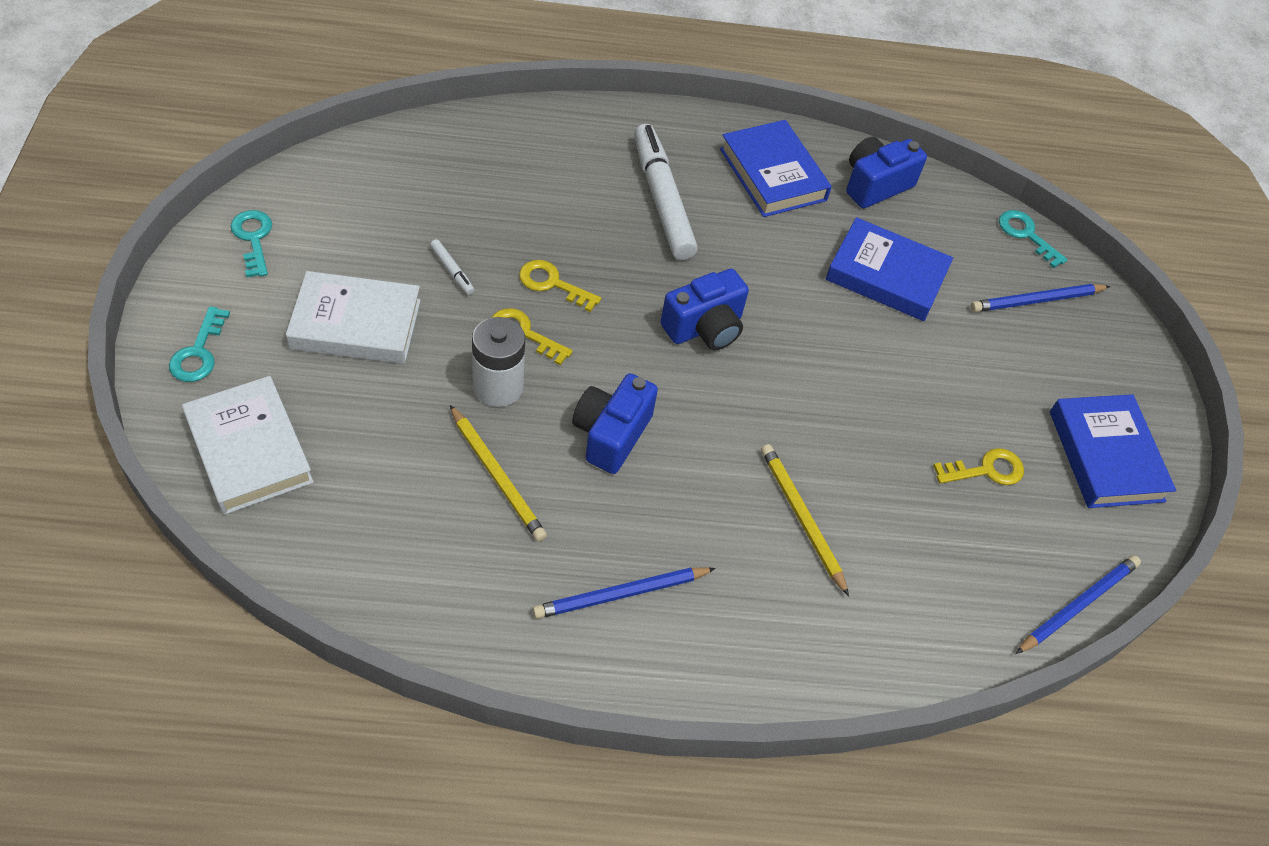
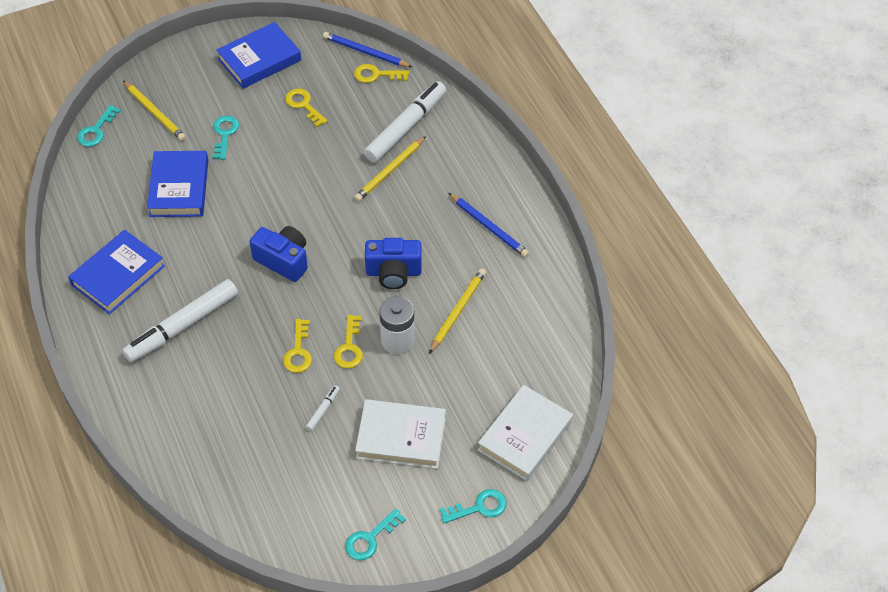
camera: 110 degrees left, 0 degrees up
white book [286,271,421,364] -> white book turned 60 degrees counterclockwise [355,399,446,469]
blue camera [846,137,927,208] -> none
blue pencil [971,284,1110,312] -> yellow pencil [123,81,186,141]
none -> turquoise key [212,116,239,160]
none -> yellow key [354,64,409,83]
none -> white marker [364,81,446,163]

